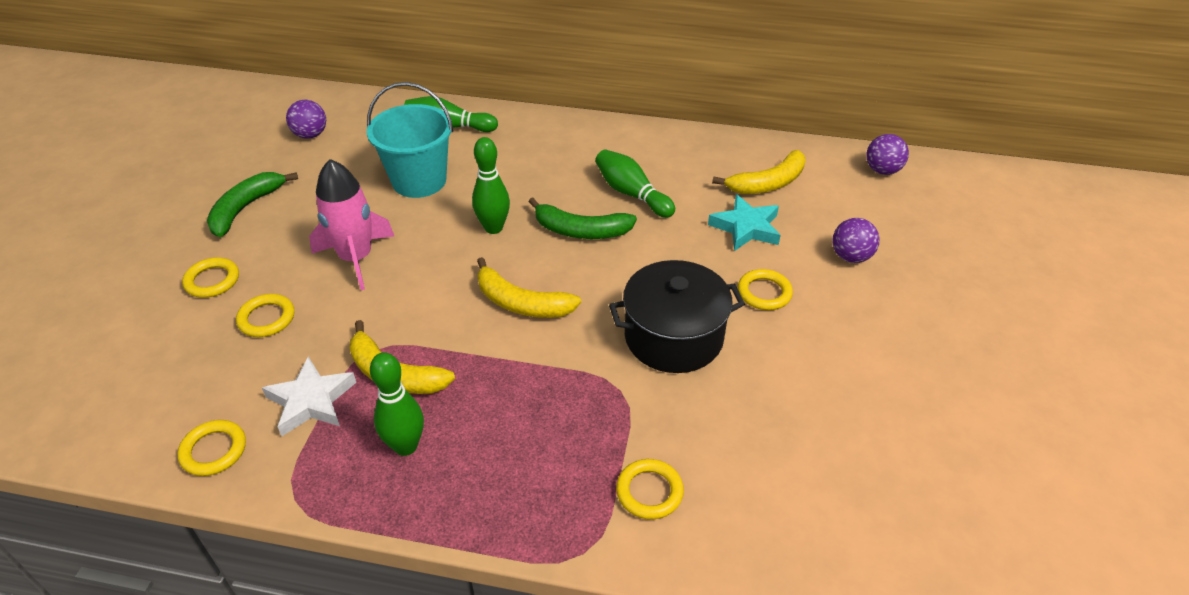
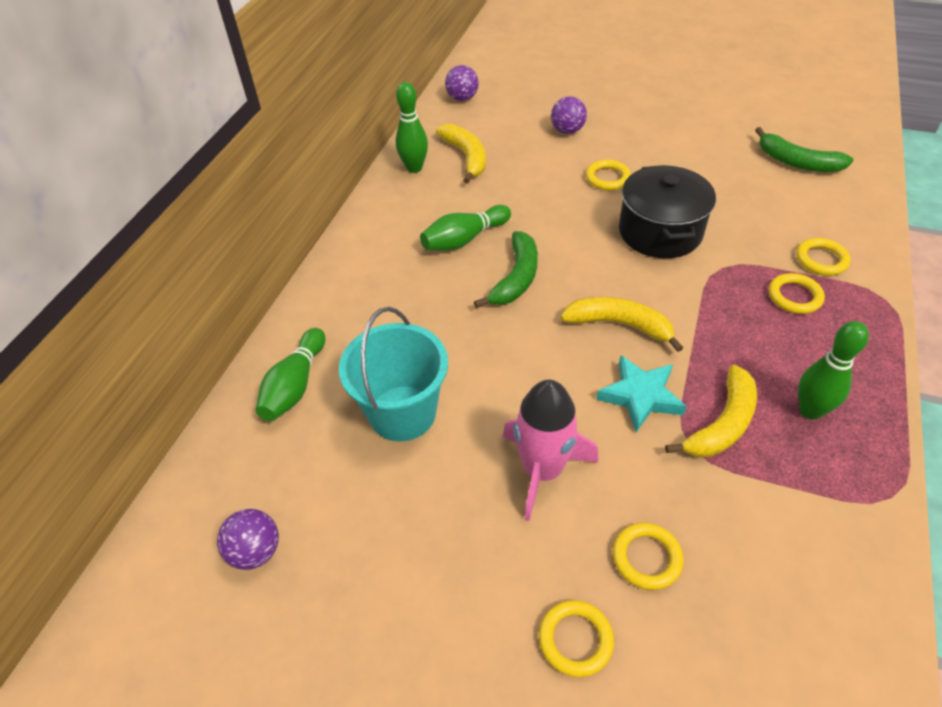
camera: 80 degrees left, 5 degrees up
yellow ring [177,420,246,476] -> yellow ring moved to [769,273,825,314]
green banana [207,172,298,237] -> green banana moved to [755,127,853,172]
white star [262,356,356,436] -> none
green bowling pin [472,137,510,234] -> green bowling pin moved to [396,82,428,173]
yellow banana [477,257,581,318] -> yellow banana turned 105 degrees counterclockwise [561,297,683,352]
turquoise star [708,194,781,251] -> turquoise star moved to [596,355,687,433]

